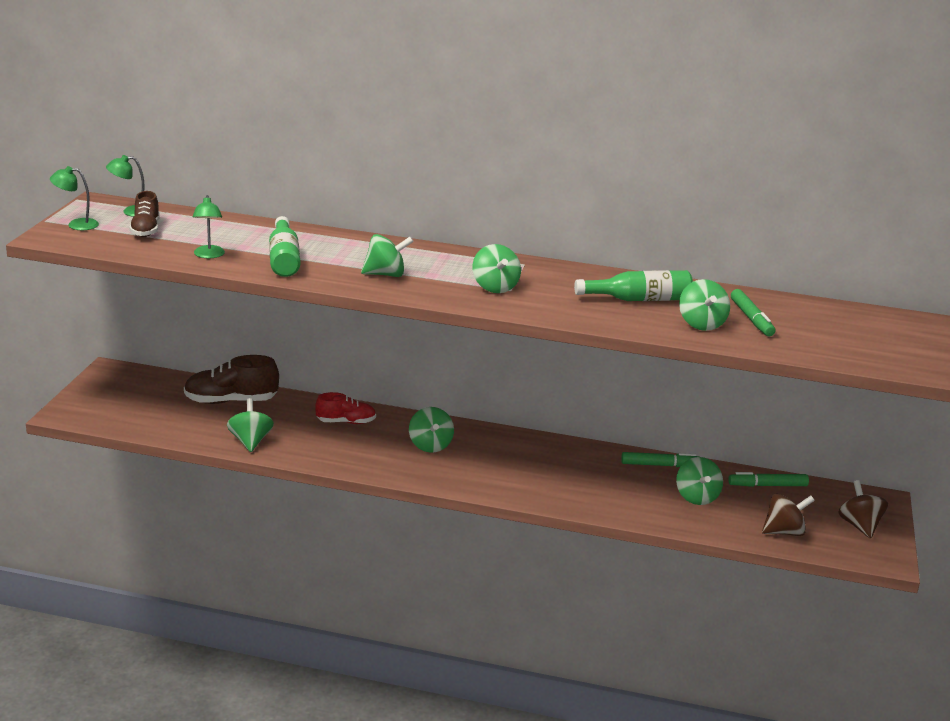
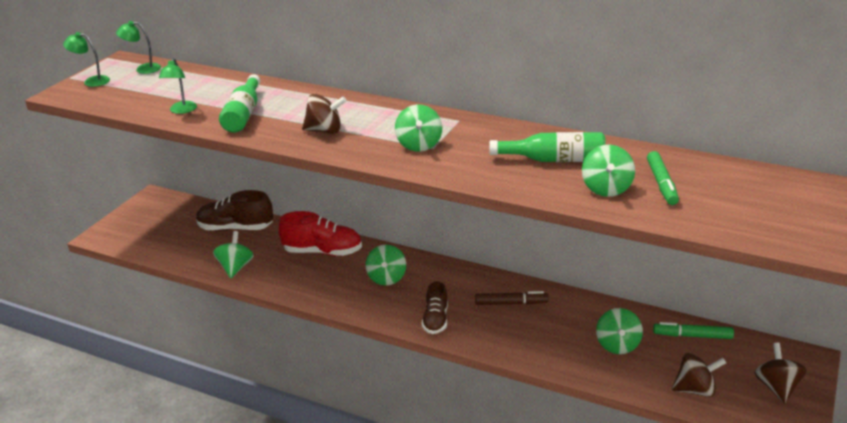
camera: 15 degrees right, 5 degrees up
brown shoe [129,191,160,237] -> brown shoe moved to [422,281,448,334]
red shoe [315,392,376,424] -> red shoe [279,211,362,256], size x1.58
green spinning top [361,234,414,277] -> brown spinning top [302,94,347,134]
green marker [621,452,699,467] -> none
none -> brown marker [475,291,549,305]

